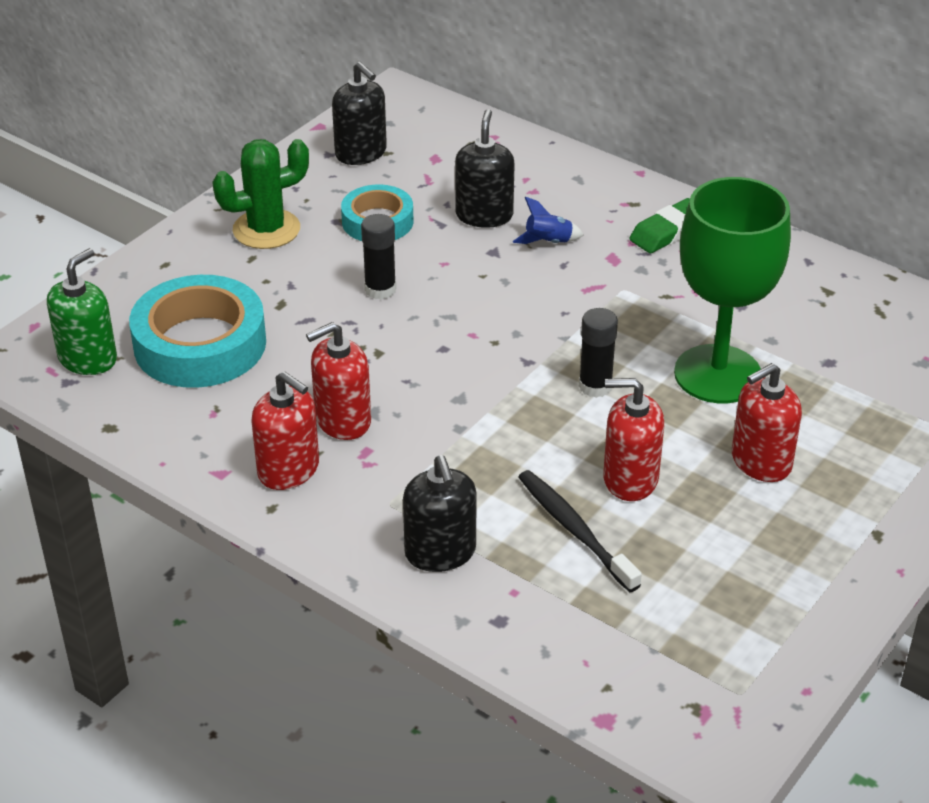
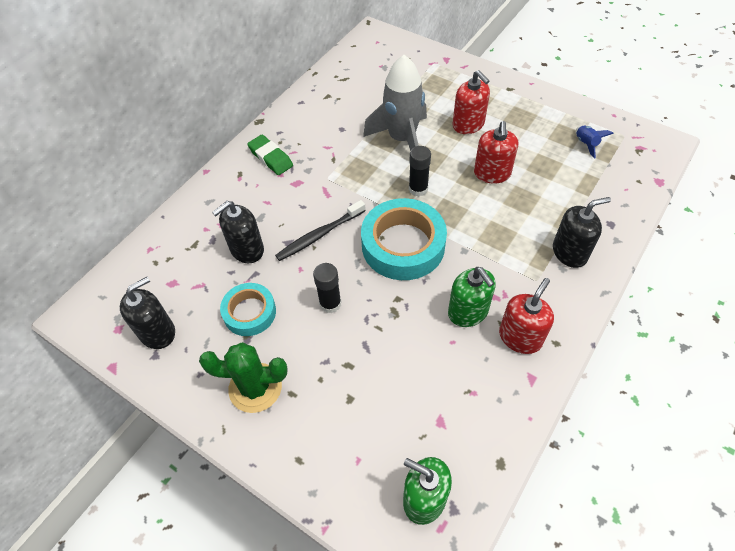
camera: 90 degrees left, 15 degrees up
turquoise tape [129,275,266,388] -> turquoise tape moved to [361,198,447,280]
green cactus [212,139,309,249] -> green cactus turned 60 degrees counterclockwise [199,342,288,413]
red soap dispenser [306,322,371,440] -> green soap dispenser [448,267,496,327]
black soap dispenser [455,109,515,228] -> black soap dispenser turned 45 degrees counterclockwise [212,201,264,263]
blue rocket [513,197,583,244] -> blue rocket moved to [576,126,614,159]
black toothbrush [518,470,642,592] -> black toothbrush moved to [275,200,366,261]
green goblet [674,177,791,403] -> grey rocket [363,55,427,151]

